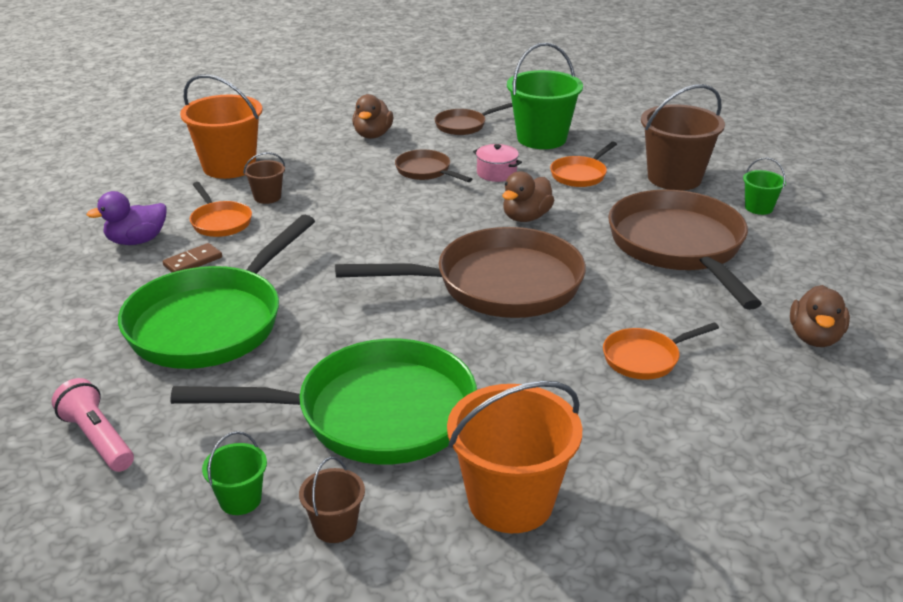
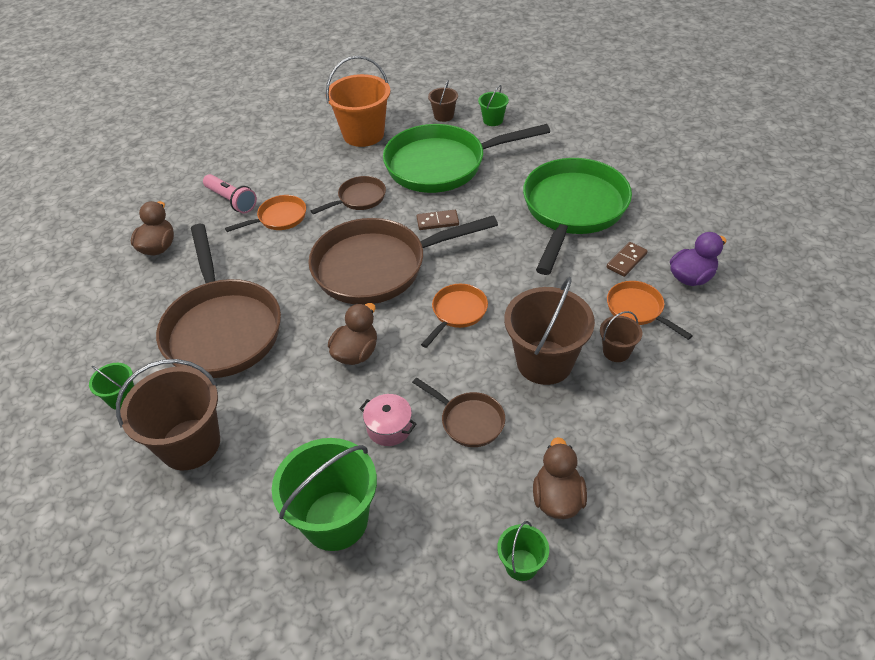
camera: 175 degrees right, 15 degrees up
pink flashlight [52,378,134,472] -> pink flashlight moved to [203,174,257,213]
orange bucket [180,74,263,179] -> none
brown pan [435,103,513,135] -> brown pan moved to [311,176,386,214]
orange pan [550,141,617,187] -> orange pan moved to [421,284,488,348]
none -> brown domino [417,210,459,230]
none -> green bucket [497,521,549,581]
none -> brown bucket [504,277,595,385]

